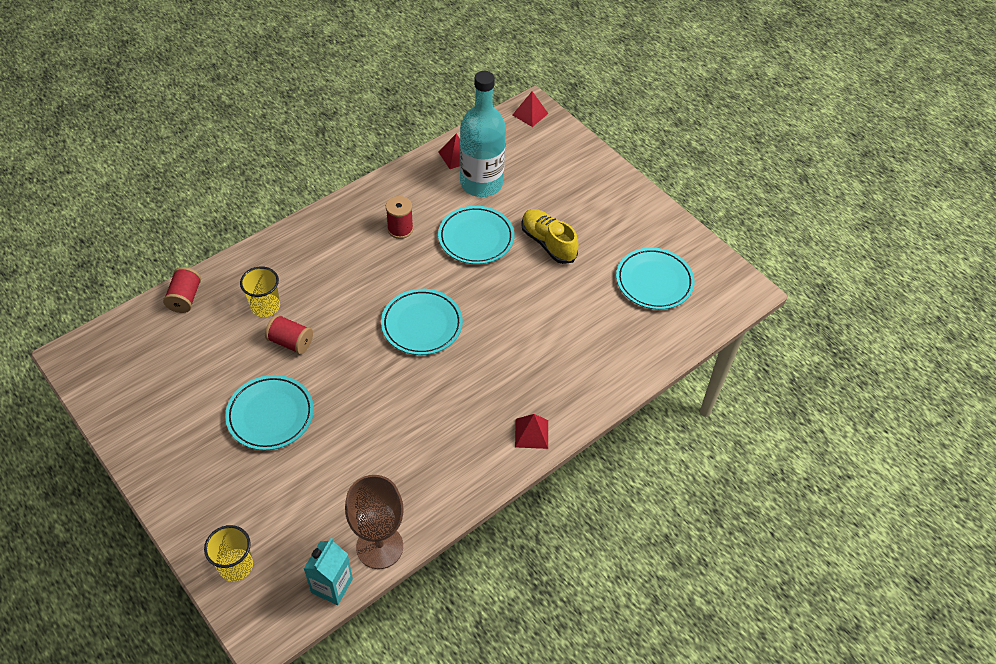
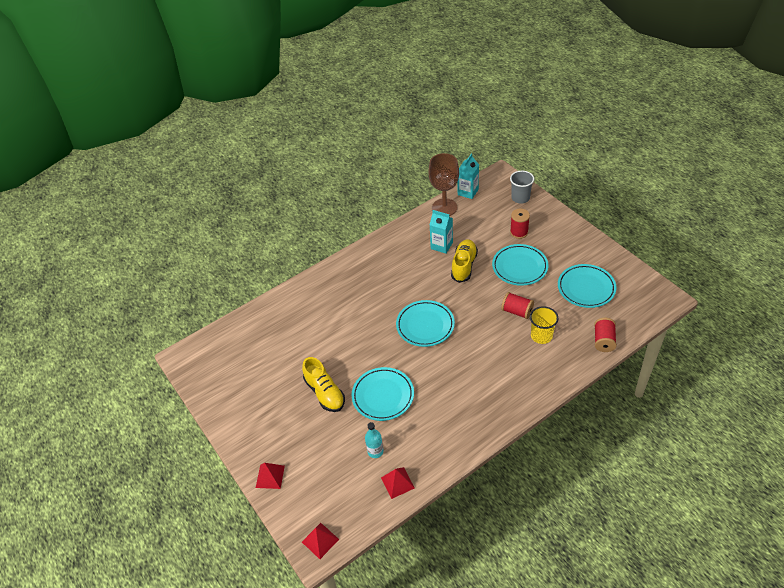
camera: 170 degrees left, 5 degrees down
yellow cup [204,525,253,582] -> grey cup [510,171,534,204]
red spool [386,196,413,239] -> red spool moved to [510,209,530,239]
turquoise bottle [460,71,506,197] -> turquoise bottle [365,422,384,458], size x0.41
red pyramid [515,414,548,449] -> red pyramid moved to [256,463,285,489]
turquoise plate [616,248,695,310] -> turquoise plate moved to [558,264,616,308]
none -> turquoise carton [430,210,453,254]
none -> yellow shoe [451,239,478,283]

